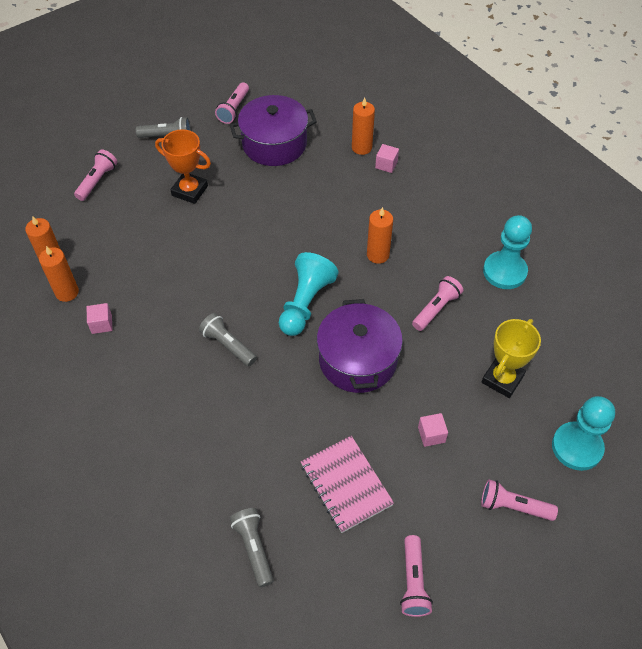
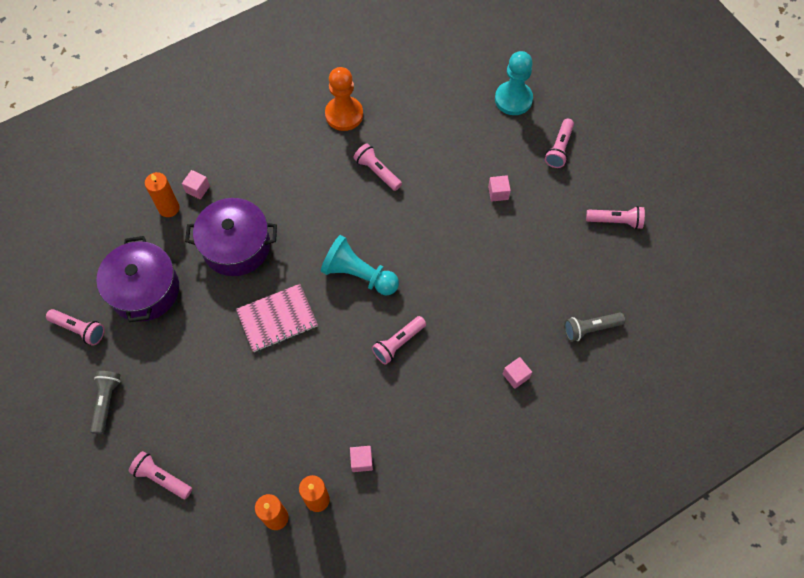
camera: 85 degrees left, 10 degrees up
orange trophy [155,129,211,204] -> none
grey flashlight [199,313,257,367] -> pink flashlight [372,316,426,365]
pink notebook [301,436,394,533] -> pink notebook moved to [236,284,318,352]
purple pot [317,299,403,393] -> purple pot moved to [185,198,277,276]
orange candle [367,207,393,264] -> none
yellow trophy [482,319,541,398] -> none
turquoise pawn [483,215,532,289] -> orange pawn [325,67,363,131]
none -> pink cube [503,357,532,389]

